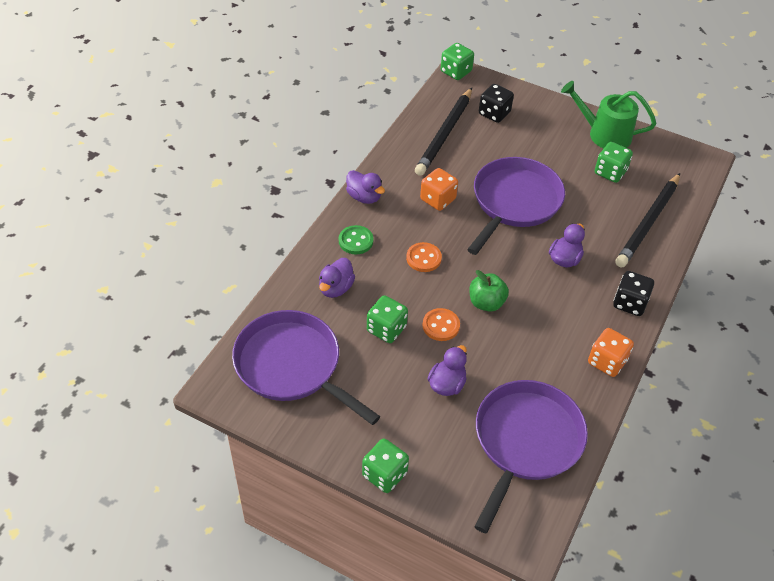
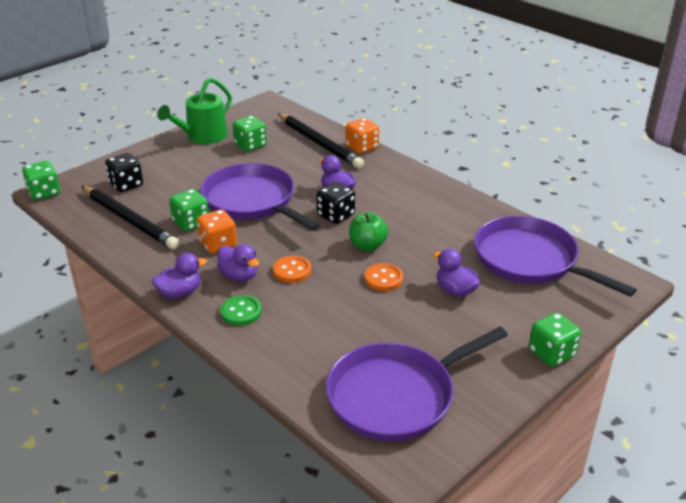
camera: 70 degrees left, 15 degrees down
purple duck [319,258,355,298] -> purple duck moved to [217,244,259,281]
green dice [367,295,408,343] -> green dice moved to [169,189,209,232]
orange dice [588,328,634,377] -> orange dice moved to [346,118,379,154]
black dice [613,271,654,316] -> black dice moved to [317,182,355,224]

